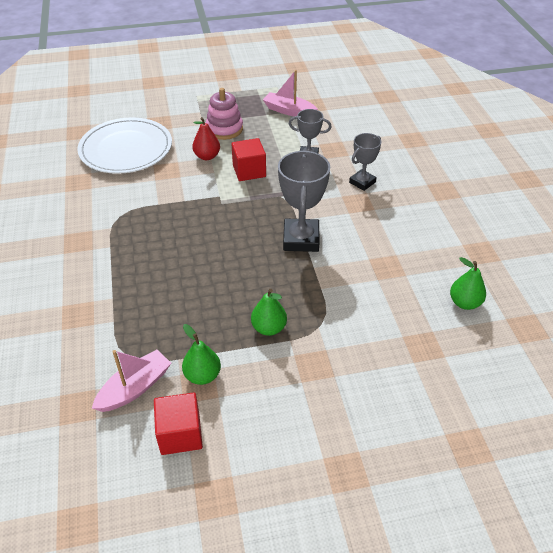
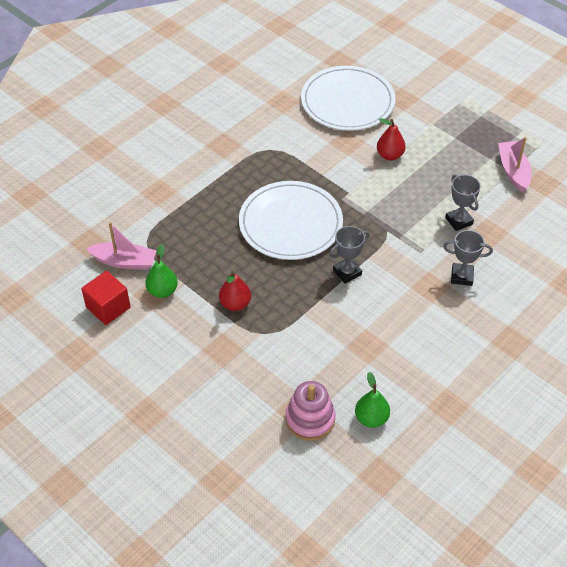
camera: 55 degrees right, 5 degrees up
pink stacking toy [206,88,243,140] -> pink stacking toy moved to [286,381,336,441]
red cube [231,138,266,181] -> none
green pear [251,289,287,336] -> red pear [219,271,251,311]
grey trophy [278,150,330,252] -> grey trophy [329,226,370,284], size x0.60
none -> white plate [239,181,343,260]

